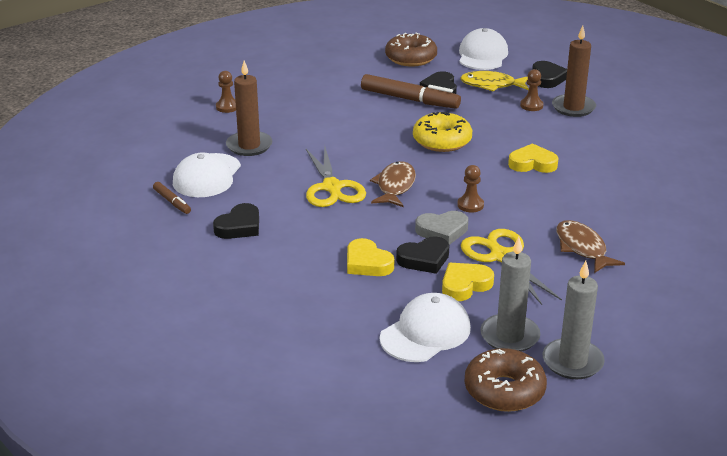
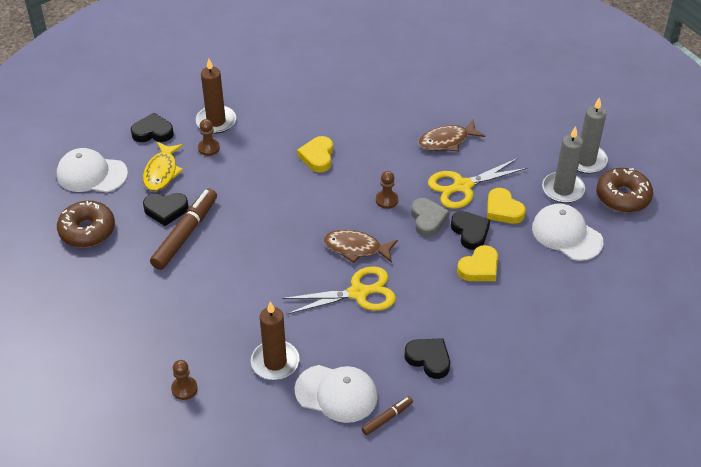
camera: 90 degrees left, 15 degrees up
yellow donut [413,112,472,152] -> none

